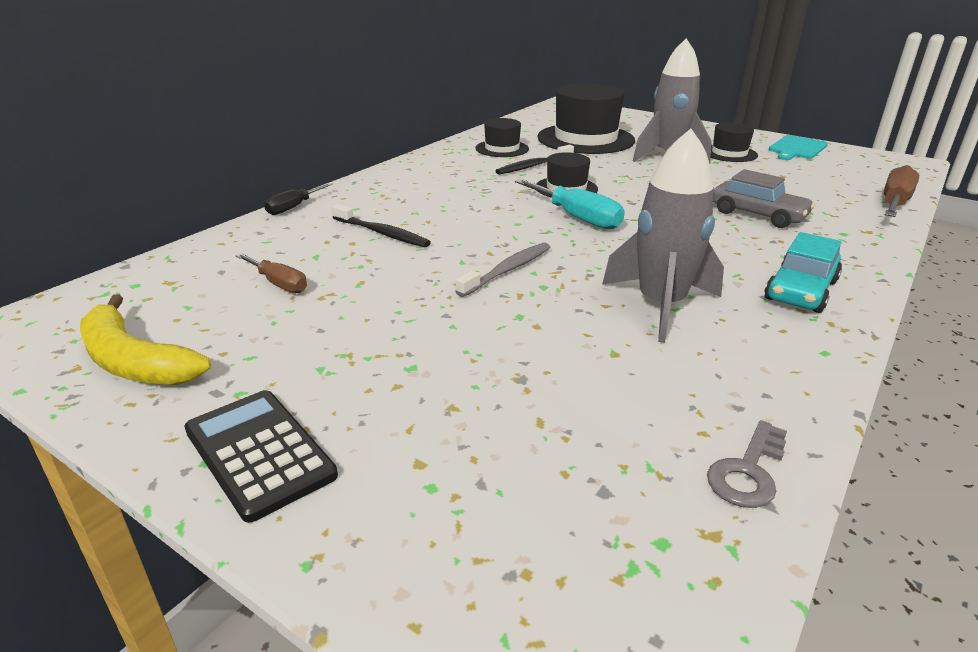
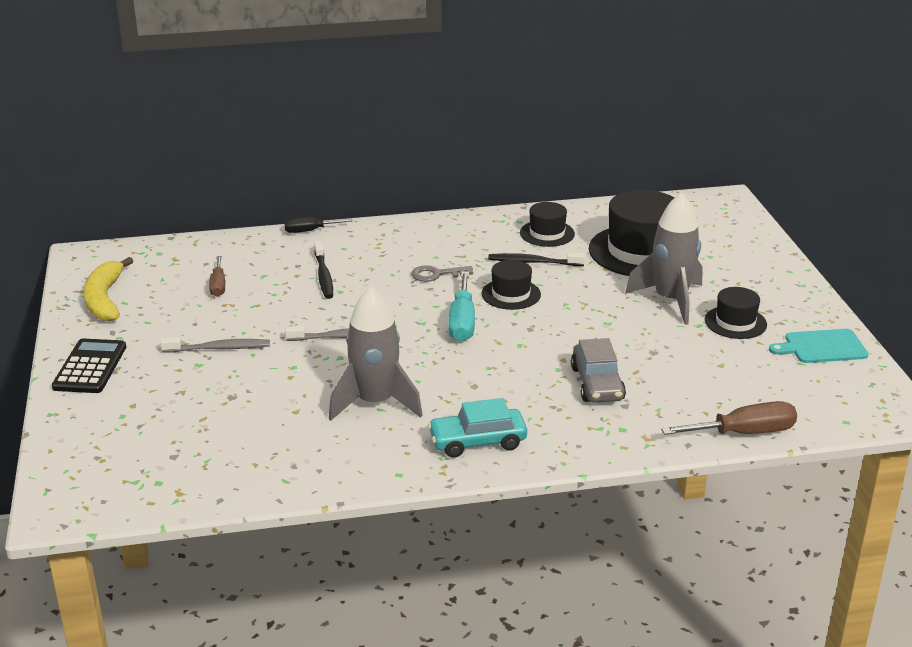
camera: 45 degrees right, 0 degrees up
grey key [707,420,787,508] -> grey key moved to [411,265,473,282]
none -> grey toothbrush [160,337,270,353]

